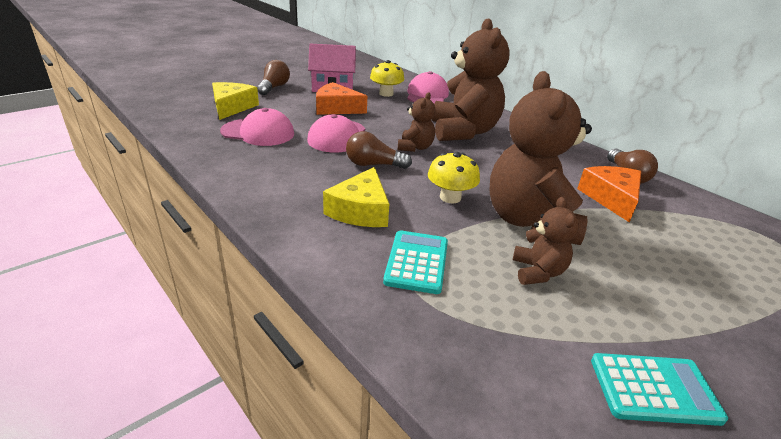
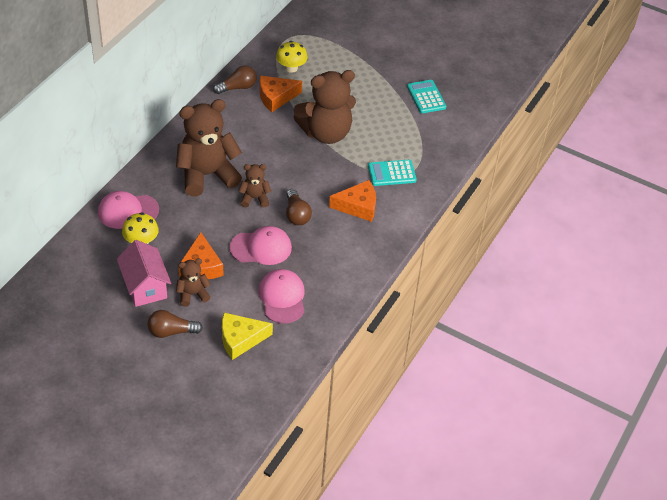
camera: 110 degrees left, 15 degrees up
yellow cheese [323,167,389,227] -> orange cheese [329,180,376,222]
yellow mushroom [428,152,480,204] -> yellow mushroom moved to [276,41,308,73]
brown teddy bear [513,197,579,285] -> brown teddy bear moved to [176,259,211,307]

